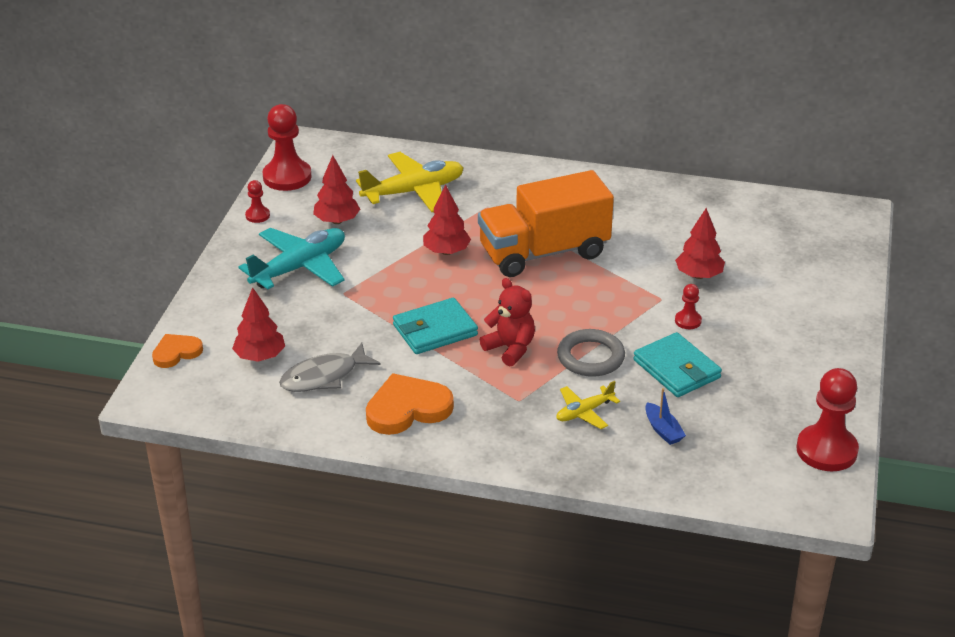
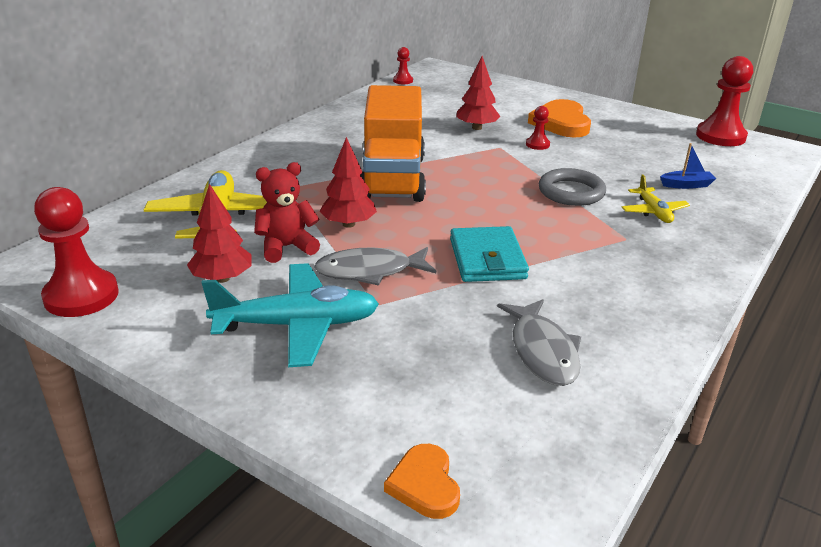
camera: 70 degrees left, 5 degrees down
red tree [232,287,285,362] -> none
turquoise plane [238,228,345,289] -> turquoise plane turned 105 degrees clockwise [201,263,379,367]
red pawn [245,180,270,223] -> red pawn moved to [393,47,413,84]
orange heart [366,373,454,435] -> orange heart moved to [528,99,591,138]
red teddy bear [480,278,535,366] -> red teddy bear moved to [254,162,320,263]
turquoise wallet [633,332,722,397] -> none
none -> grey fish [314,247,436,286]

